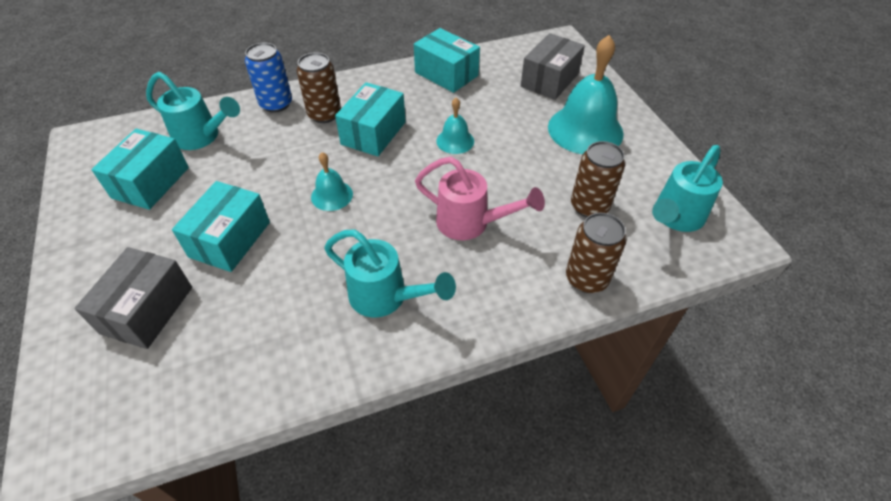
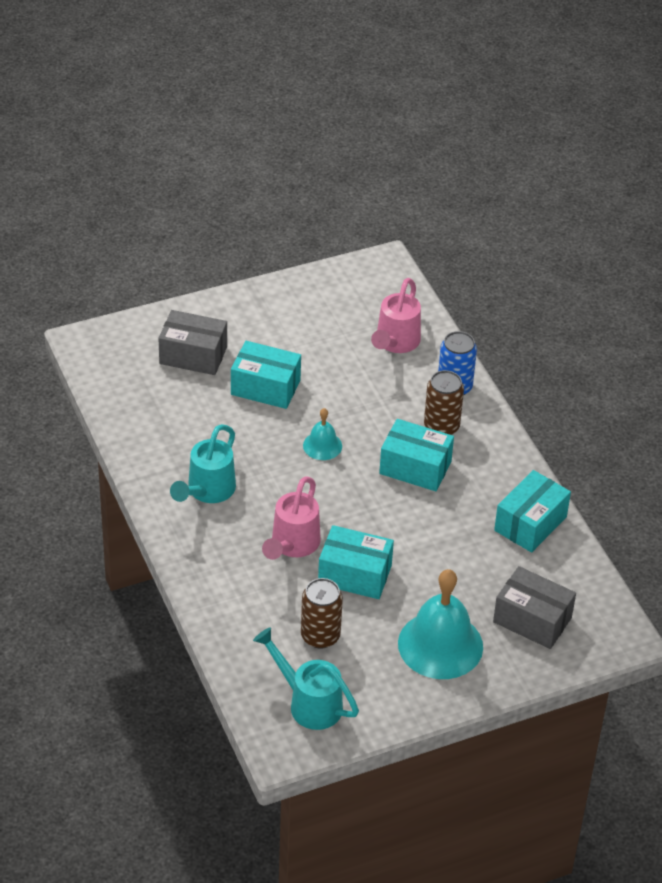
camera: 85 degrees right, 5 degrees down
turquoise box [91,129,189,210] -> turquoise box moved to [318,525,394,599]
turquoise watering can [146,72,240,150] -> pink watering can [371,278,421,353]
turquoise bell [436,98,474,154] -> none
brown can [566,213,627,293] -> none

